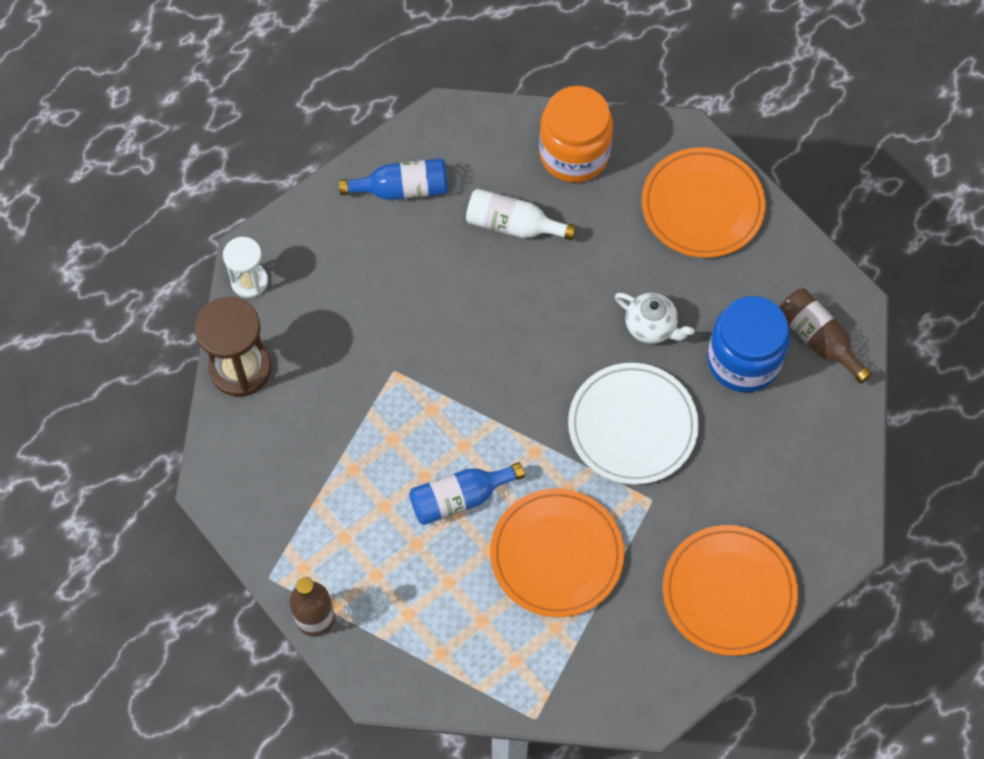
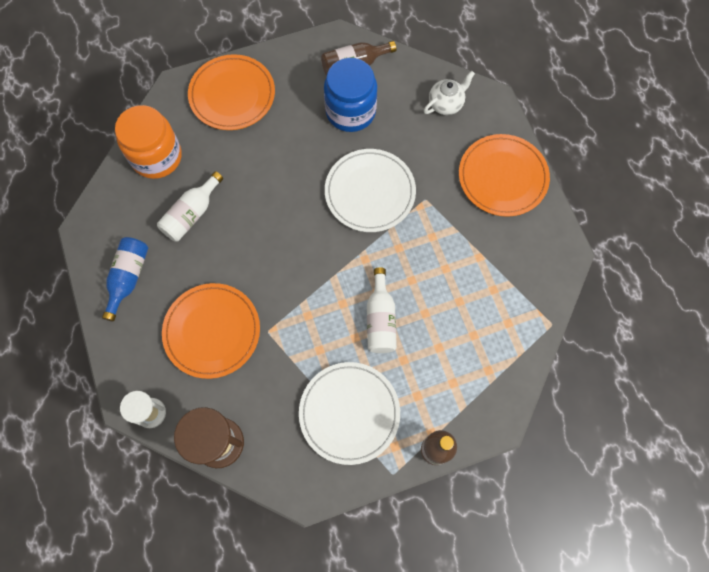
camera: 70 degrees left, 5 degrees up
blue bottle [409,462,525,525] -> white bottle [367,267,397,353]
orange plate [490,488,624,617] -> orange plate moved to [162,283,260,379]
white teapot [615,293,694,344] -> white teapot moved to [424,71,475,115]
none -> white plate [299,362,400,465]

